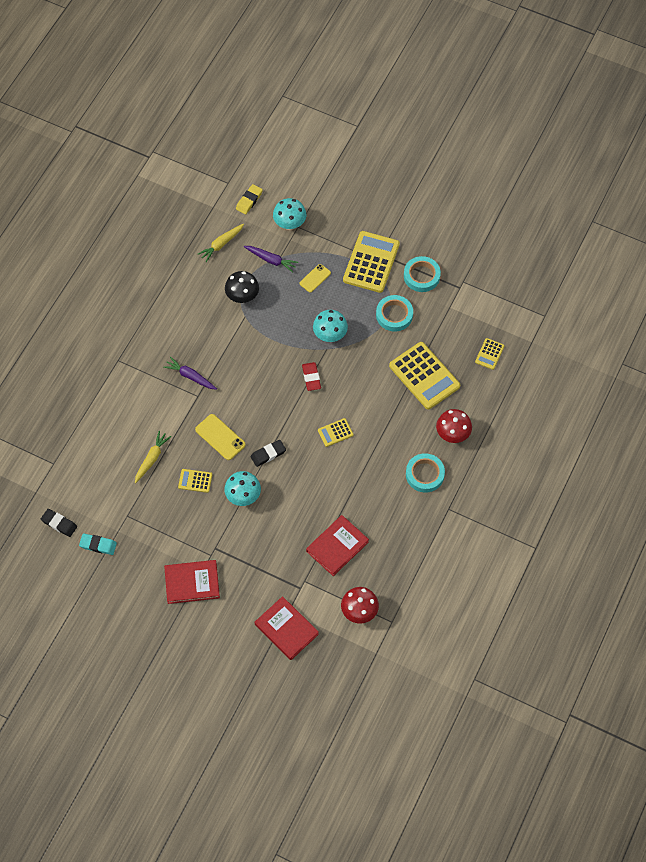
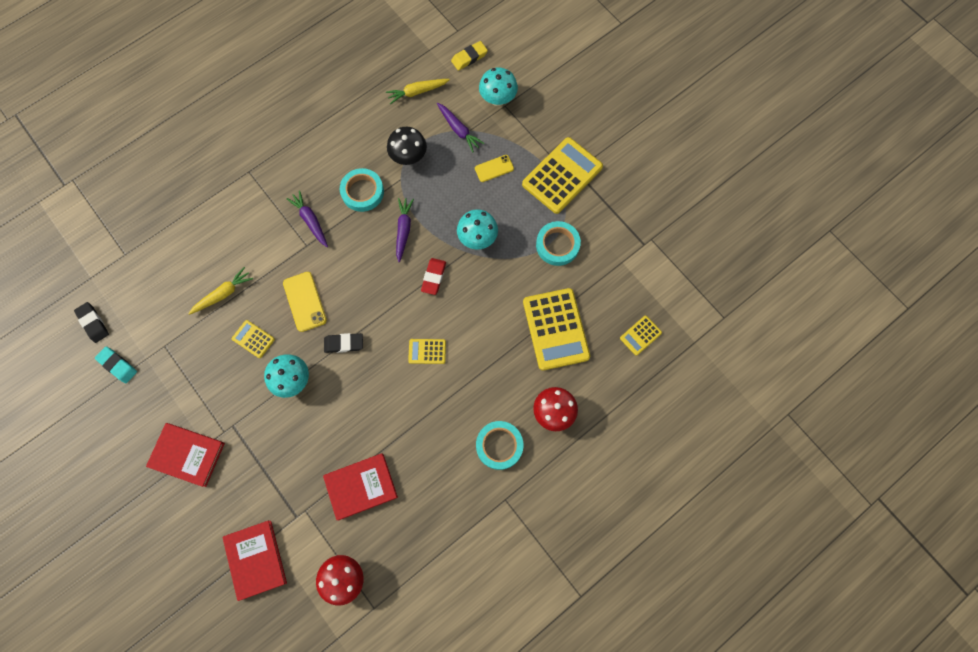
camera: 25 degrees right, 10 degrees up
turquoise tape [404,256,441,292] -> turquoise tape moved to [340,168,384,212]
none -> purple carrot [396,198,414,263]

